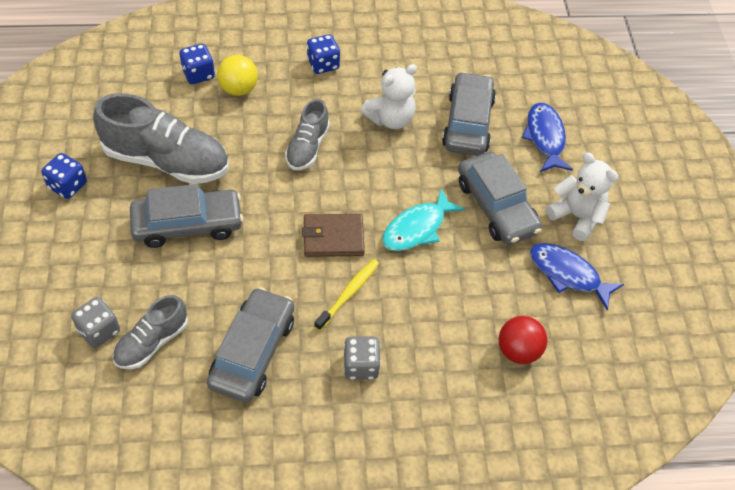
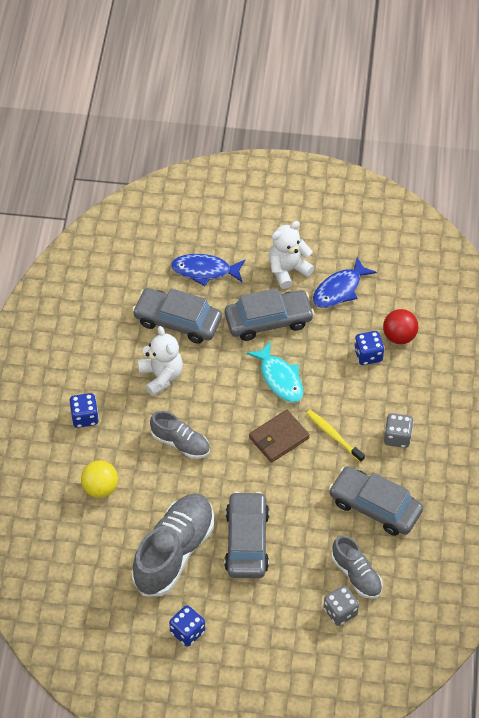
camera: 75 degrees left, 0 degrees up
blue dice [179,44,215,84] -> blue dice moved to [354,331,385,365]
brown wallet [302,214,365,257] -> brown wallet turned 45 degrees clockwise [249,410,310,463]

